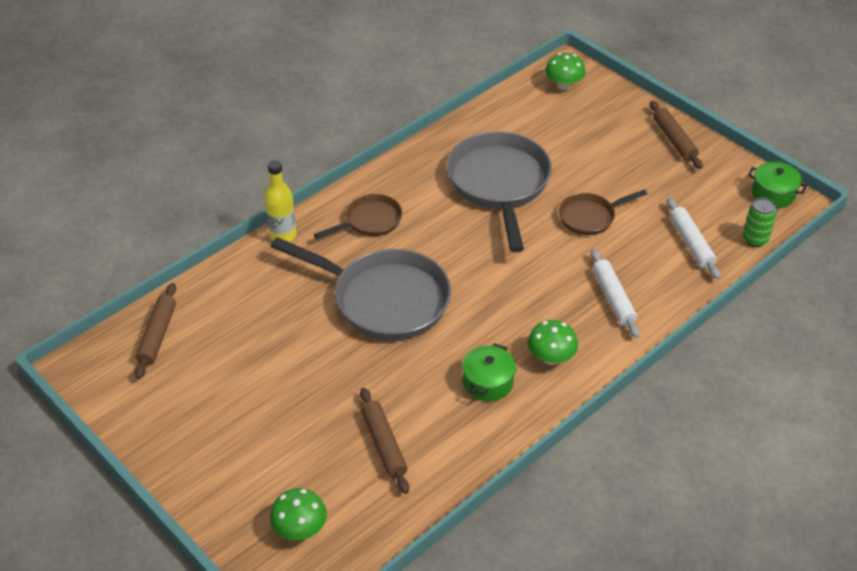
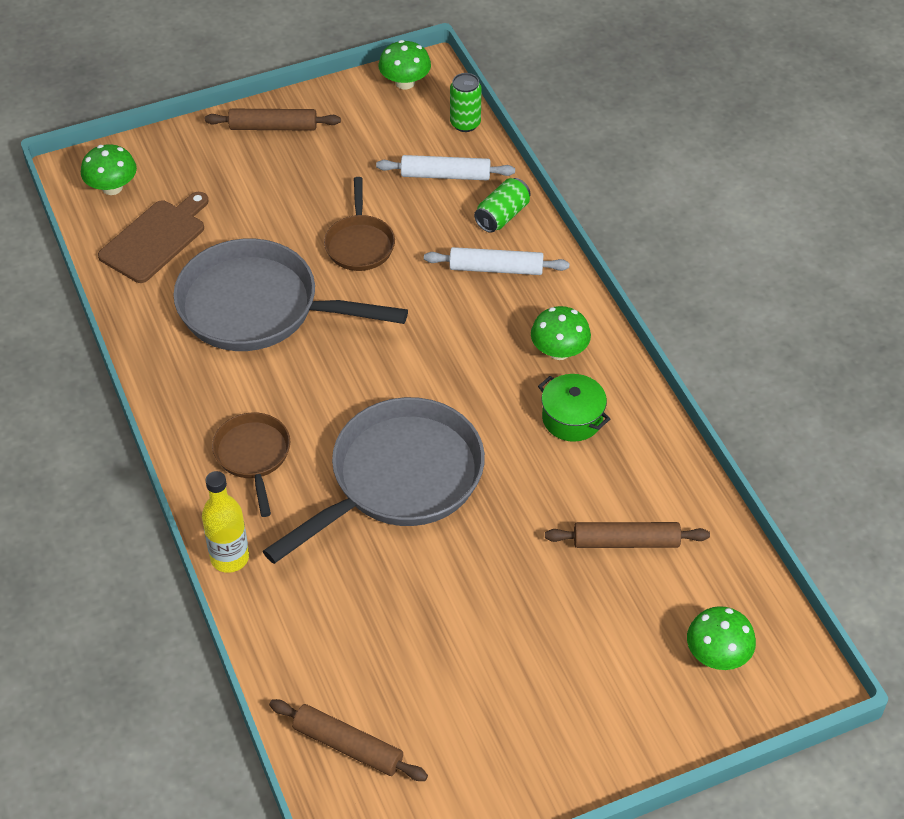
camera: 70 degrees left, 5 degrees up
green pot [748,162,807,208] -> green mushroom [378,40,431,89]
none -> brown cutting board [98,192,209,283]
none -> green can [474,178,531,233]

